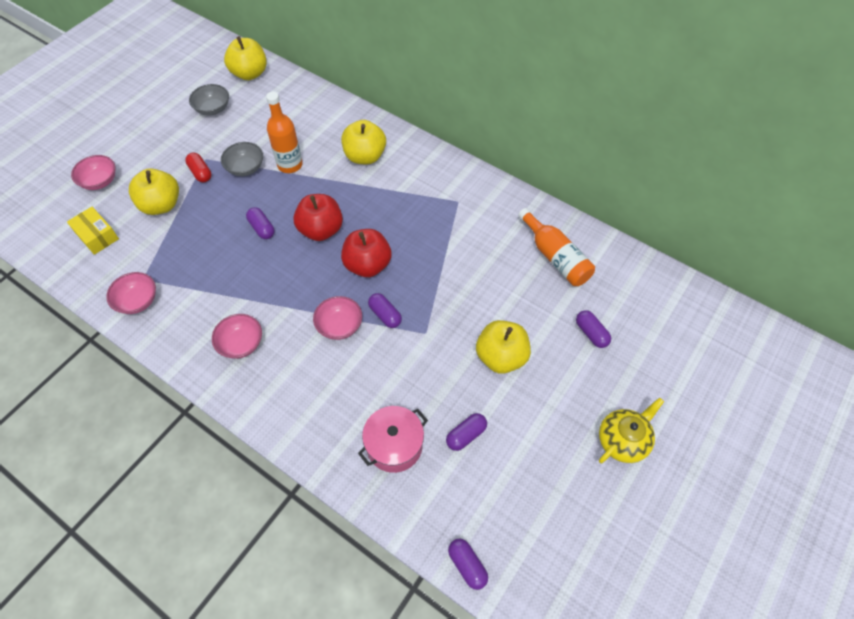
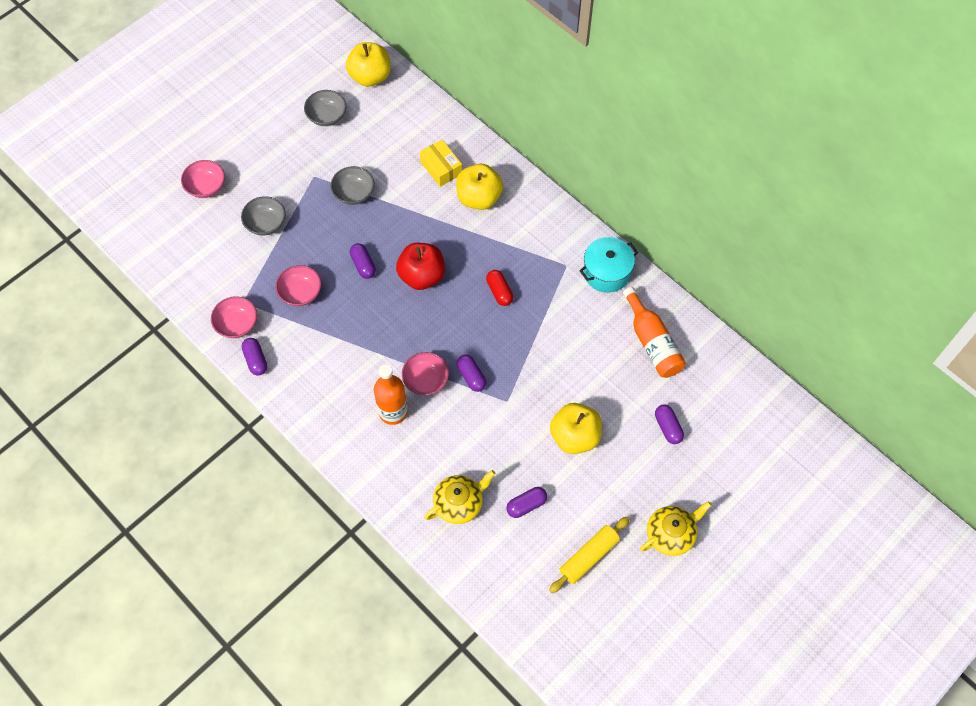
camera: 10 degrees right, 5 degrees up
yellow box [67,207,119,255] -> yellow box moved to [420,139,462,187]
yellow apple [129,168,179,215] -> grey bowl [241,196,286,236]
red capsule [185,152,212,182] -> red capsule moved to [486,270,513,306]
pink bowl [212,314,262,359] -> pink bowl moved to [276,265,321,306]
orange bottle [266,92,303,173] -> orange bottle moved to [374,364,408,425]
red apple [341,229,391,277] -> none
pink pot [358,406,428,473] -> yellow teapot [424,470,495,524]
purple capsule [448,538,488,590] -> purple capsule moved to [241,338,267,376]
none -> yellow rolling pin [549,517,630,593]
none -> turquoise pot [579,237,638,293]

